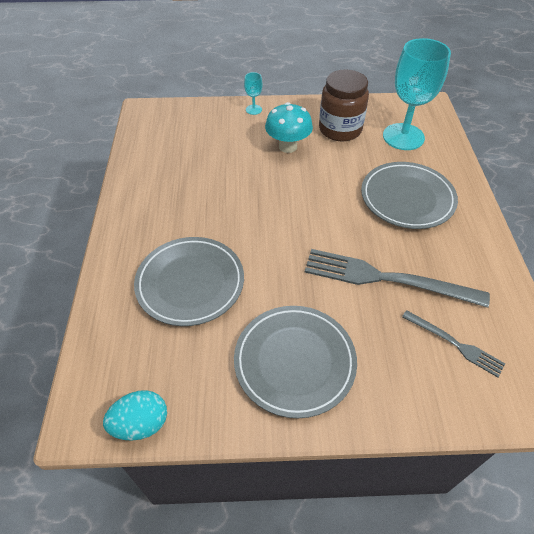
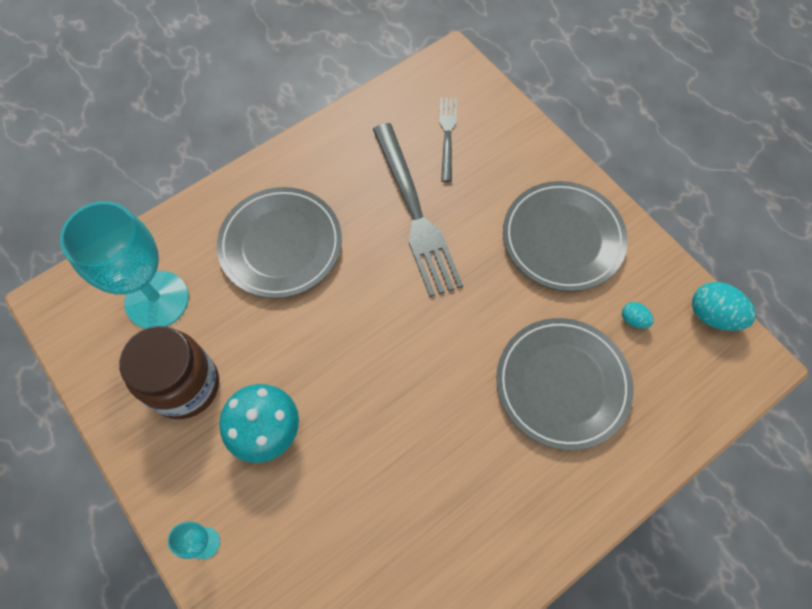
camera: 125 degrees left, 15 degrees up
none -> turquoise egg [622,302,654,329]

